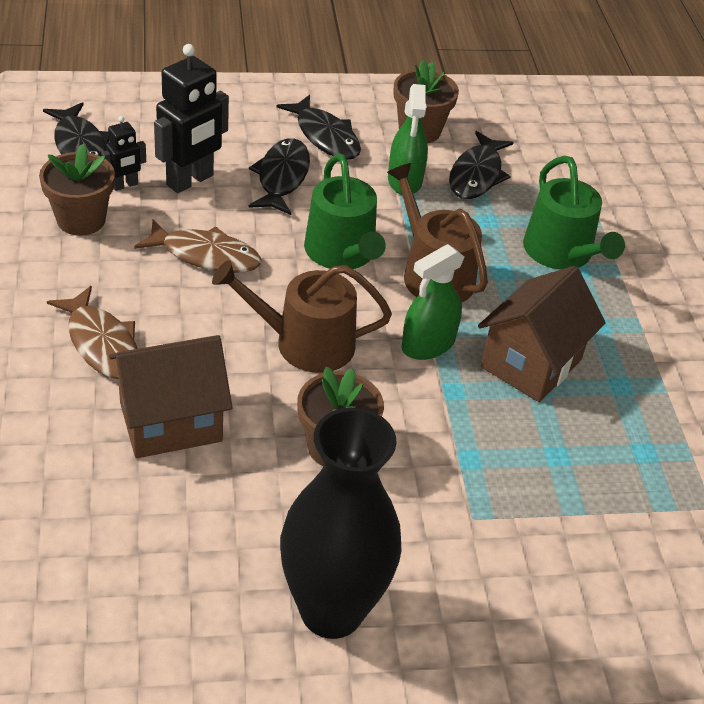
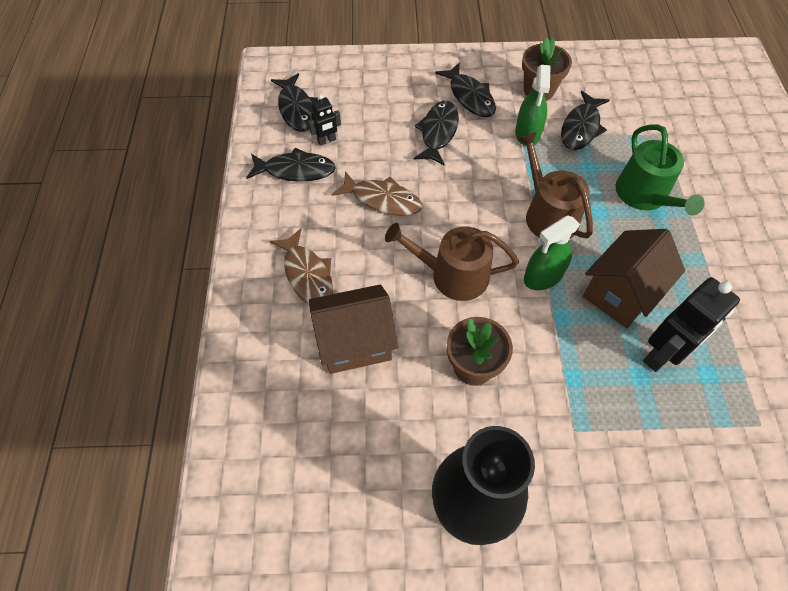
camera: 10 degrees right, 15 degrees up
brown flower pot [39,144,115,236] -> black fish [246,147,336,181]
black robot [154,44,229,193] -> black robot moved to [643,277,740,372]
green watering can [304,153,386,269] -> none

